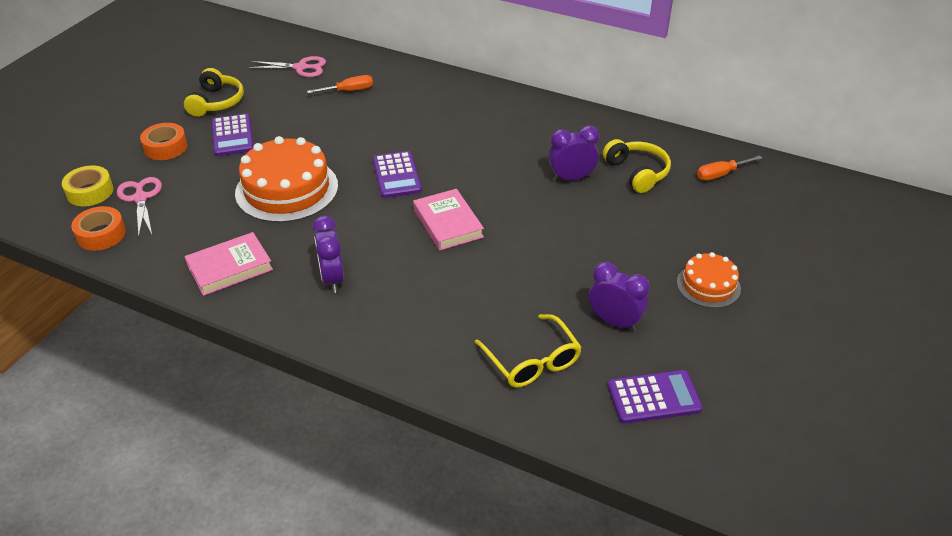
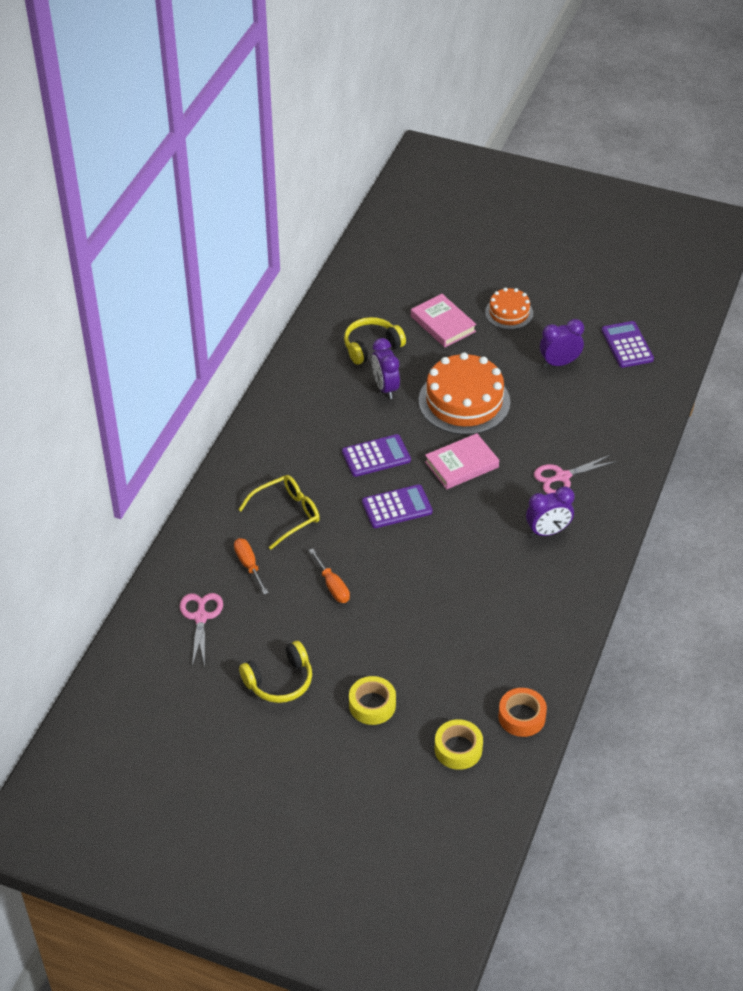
camera: 95 degrees left, 5 degrees up
pink scissors [117,177,162,236] -> pink scissors moved to [534,455,617,494]
orange tape [140,123,187,160] -> yellow tape [349,676,396,725]
yellow headphones [184,68,244,117] -> yellow headphones turned 150 degrees clockwise [239,641,312,703]
pink book [185,232,273,296] -> pink book moved to [411,294,477,347]
purple calculator [212,113,254,156] -> purple calculator moved to [342,434,411,477]
orange cake [235,136,338,223] -> orange cake moved to [418,352,510,435]
yellow glasses [475,314,582,388] -> yellow glasses moved to [238,475,320,549]
purple clock [589,262,650,331] -> purple clock turned 45 degrees clockwise [540,319,584,367]
orange screwdriver [697,155,762,181] -> orange screwdriver moved to [309,548,350,603]

